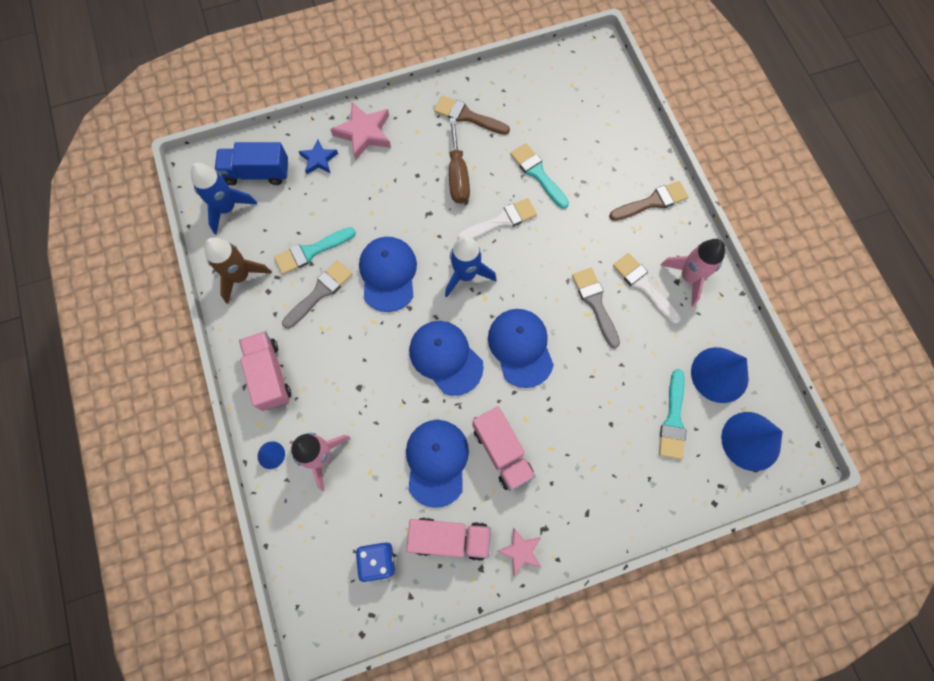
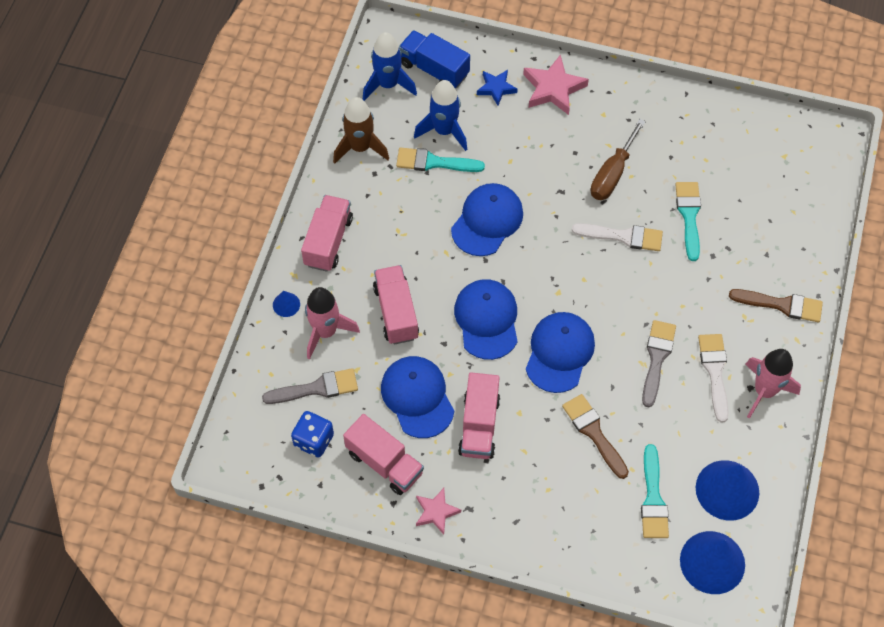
camera: 35 degrees right, 10 degrees down
grey brush [282,260,352,329] -> grey brush moved to [262,368,358,404]
blue cap [406,420,469,508] -> blue cap turned 60 degrees counterclockwise [381,356,454,438]
brown brush [434,96,510,135] -> brown brush moved to [562,394,629,479]
blue rocket [445,236,497,297] -> blue rocket moved to [414,80,467,151]
turquoise brush [659,369,687,459] -> turquoise brush turned 45 degrees counterclockwise [641,444,669,538]
none -> pink truck [373,265,419,344]

